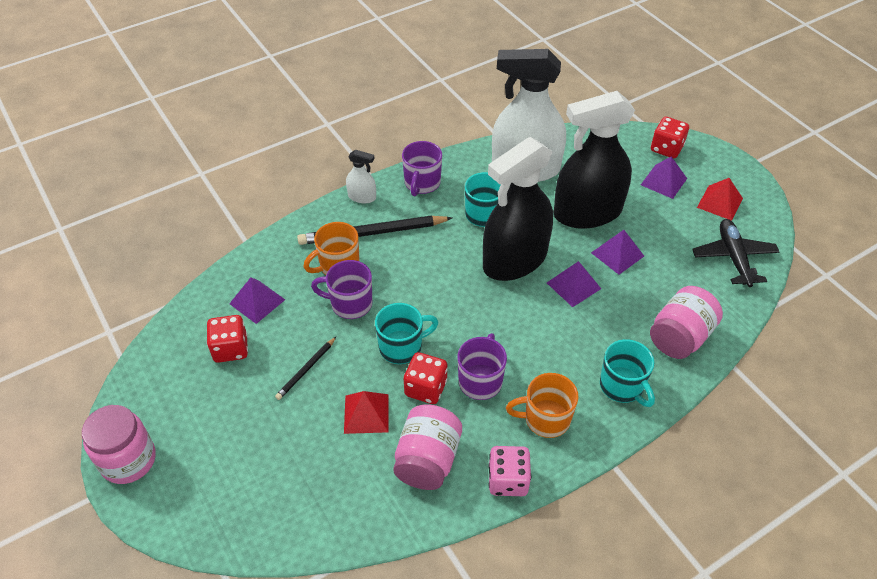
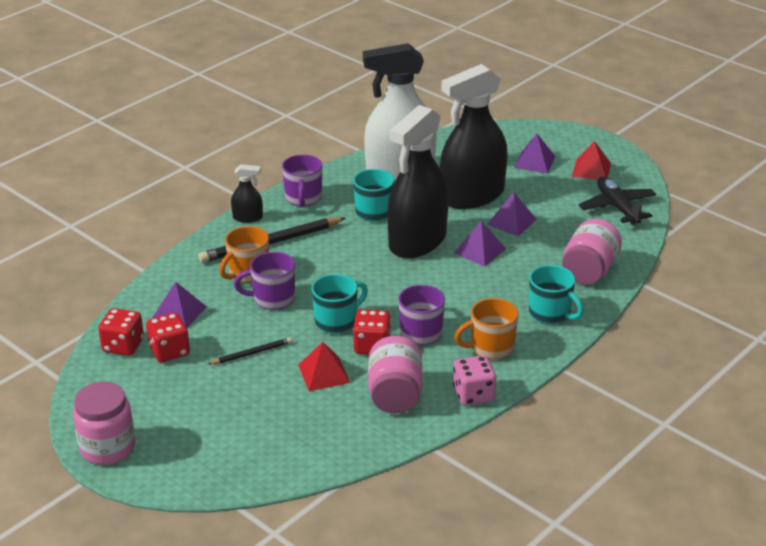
camera: 15 degrees left, 15 degrees down
black pencil [275,337,336,400] -> black pencil turned 135 degrees counterclockwise [208,337,292,364]
white spray bottle [346,149,376,203] -> black spray bottle [231,164,263,223]
red dice [651,117,689,158] -> red dice moved to [98,308,144,356]

